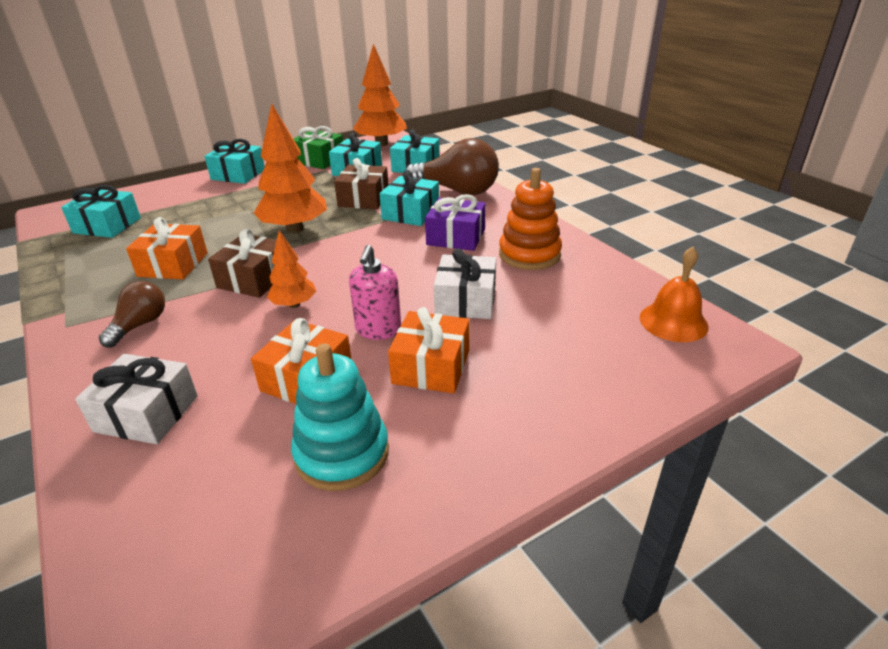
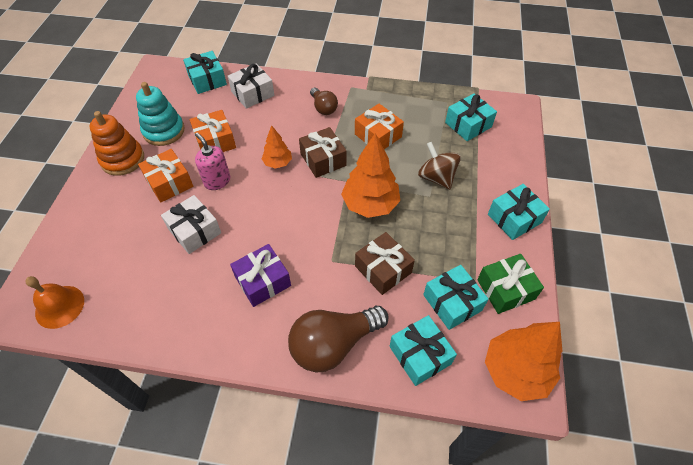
camera: 130 degrees right, 20 degrees up
turquoise gift [379,170,439,226] -> turquoise gift moved to [183,51,227,94]
orange stacking toy [499,168,562,270] -> orange stacking toy moved to [90,111,144,176]
none -> brown spinning top [418,142,461,190]

